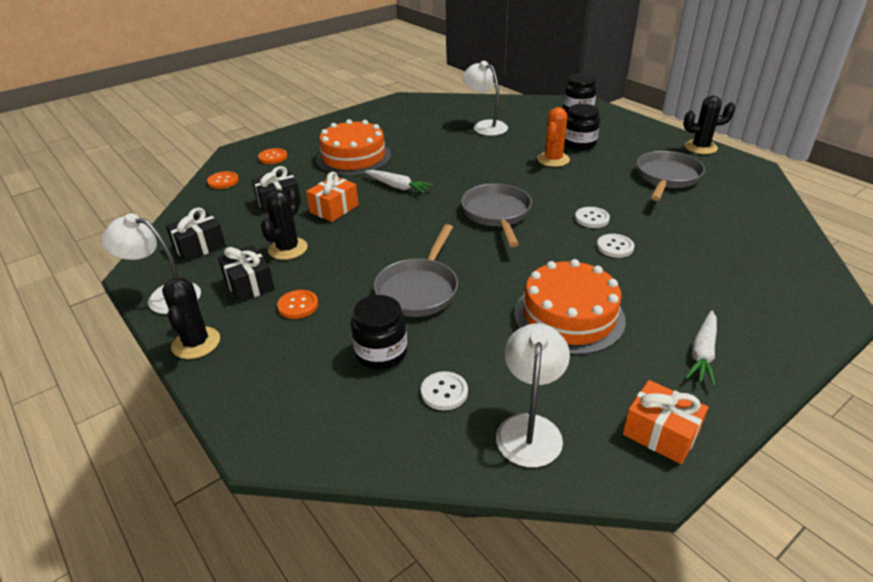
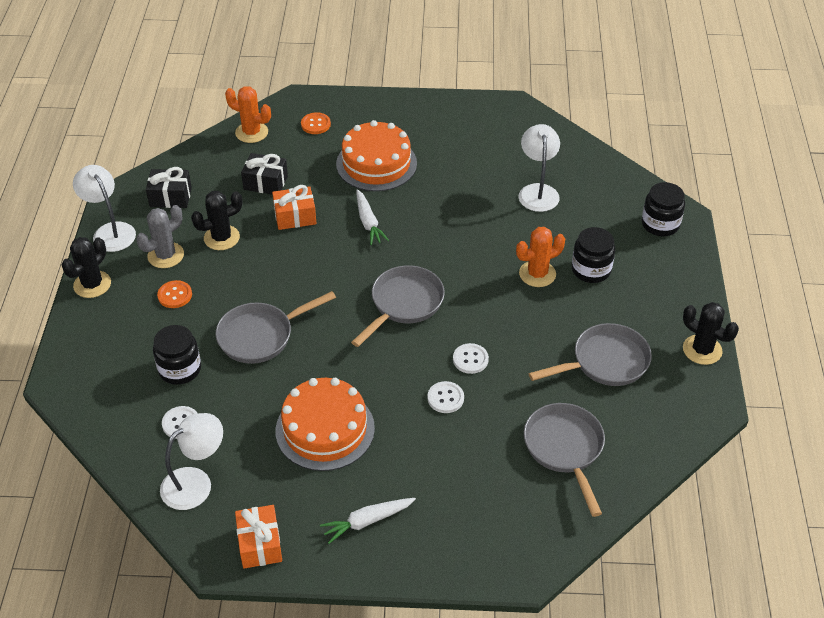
camera: 40 degrees right, 10 degrees up
orange button [207,171,239,189] -> orange cactus [225,86,271,143]
black gift [218,245,275,303] -> grey cactus [136,205,184,268]
none -> grey pan [524,403,605,517]

